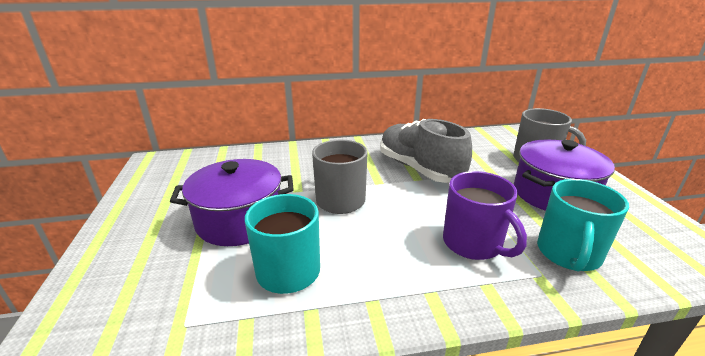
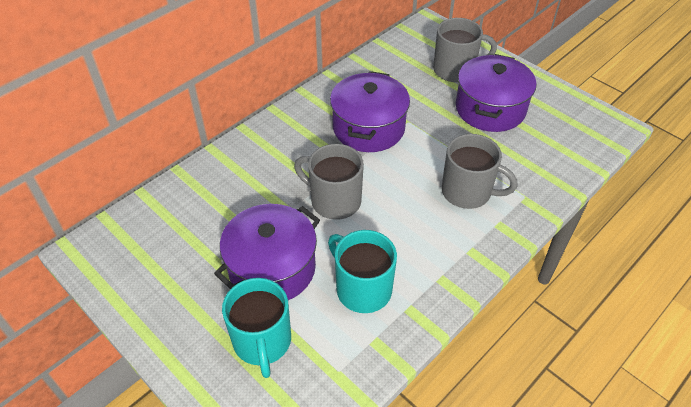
camera: 35 degrees left, 20 degrees up
grey shoe [380,119,472,183] -> purple pot [330,71,410,152]
purple mug [443,171,527,260] -> grey mug [442,134,517,209]
turquoise mug [537,179,629,272] -> turquoise mug moved to [222,278,291,378]

